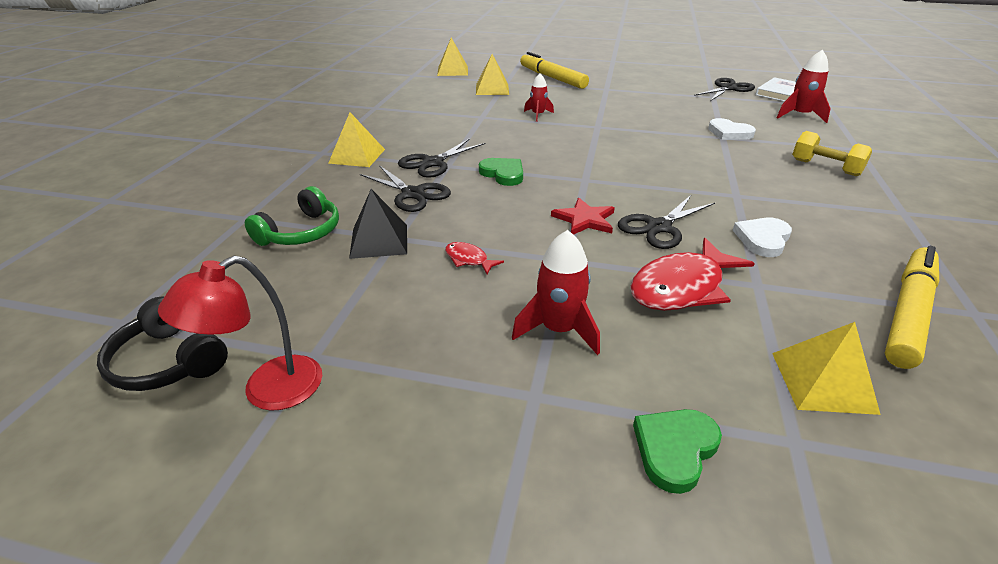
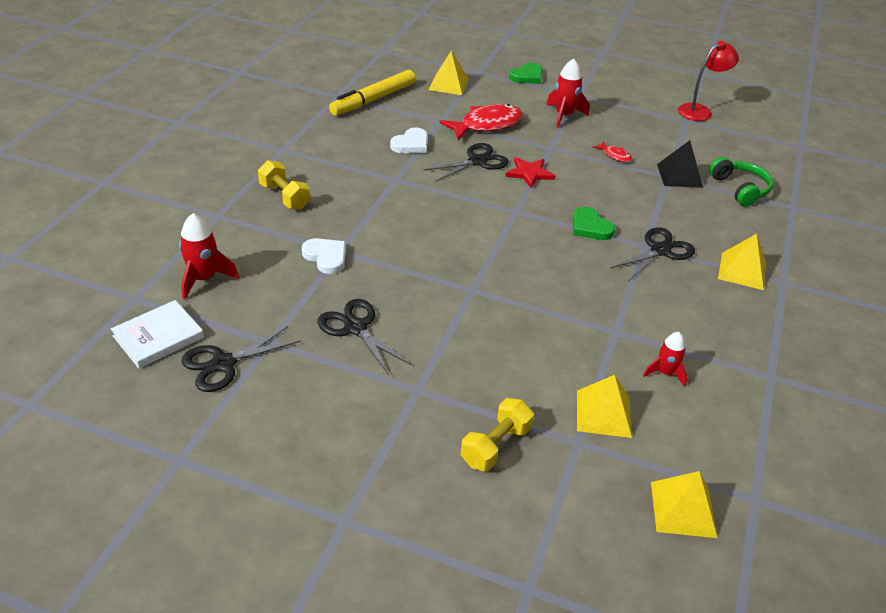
camera: 175 degrees left, 5 degrees up
black headphones [97,297,228,391] -> none
green headphones [245,186,339,246] -> green headphones turned 120 degrees clockwise [709,157,773,207]
black scissors [360,165,451,212] -> black scissors moved to [317,299,412,375]
yellow marker [520,52,589,89] -> yellow dumbbell [460,398,534,471]
red rocket [524,74,554,122] -> red rocket moved to [643,332,687,387]

